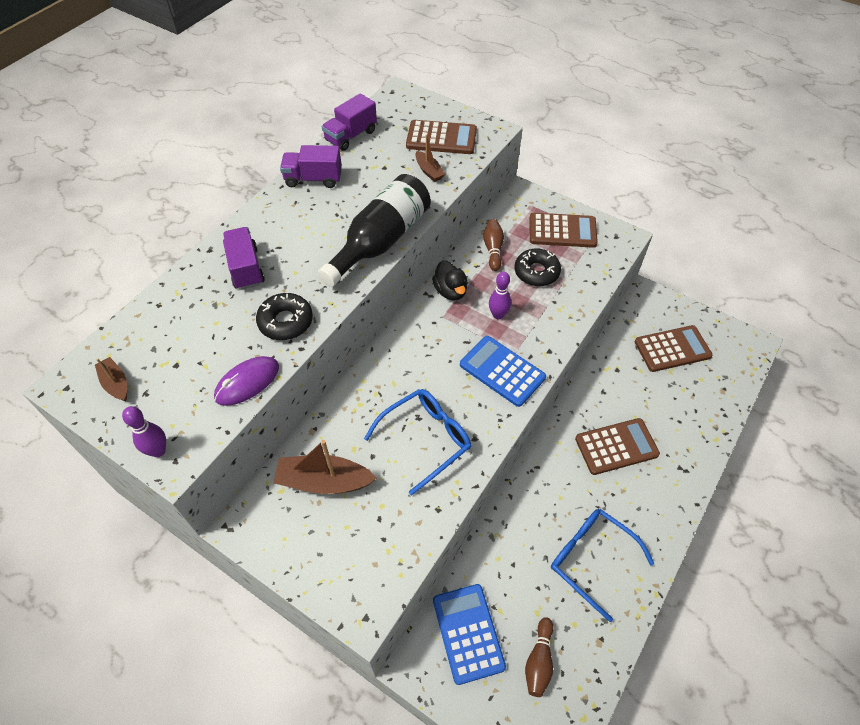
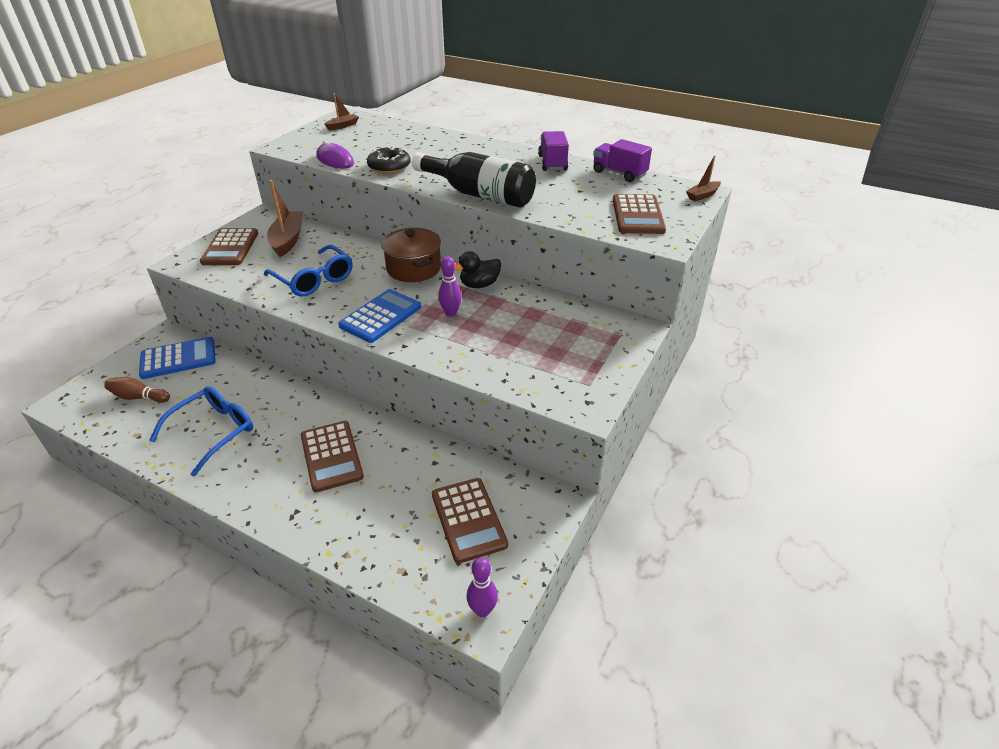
camera: 85 degrees right, 15 degrees down
purple bowling pin [122,406,166,457] -> purple bowling pin moved to [466,557,498,617]
purple truck [223,227,265,290] -> none
brown boat [415,134,445,182] -> brown boat moved to [686,155,721,201]
brown bowling pin [483,219,504,271] -> none
black donut [514,249,561,286] -> none
brown calculator [530,213,598,248] -> brown calculator moved to [200,228,258,265]
none -> brown pot [381,228,441,282]

